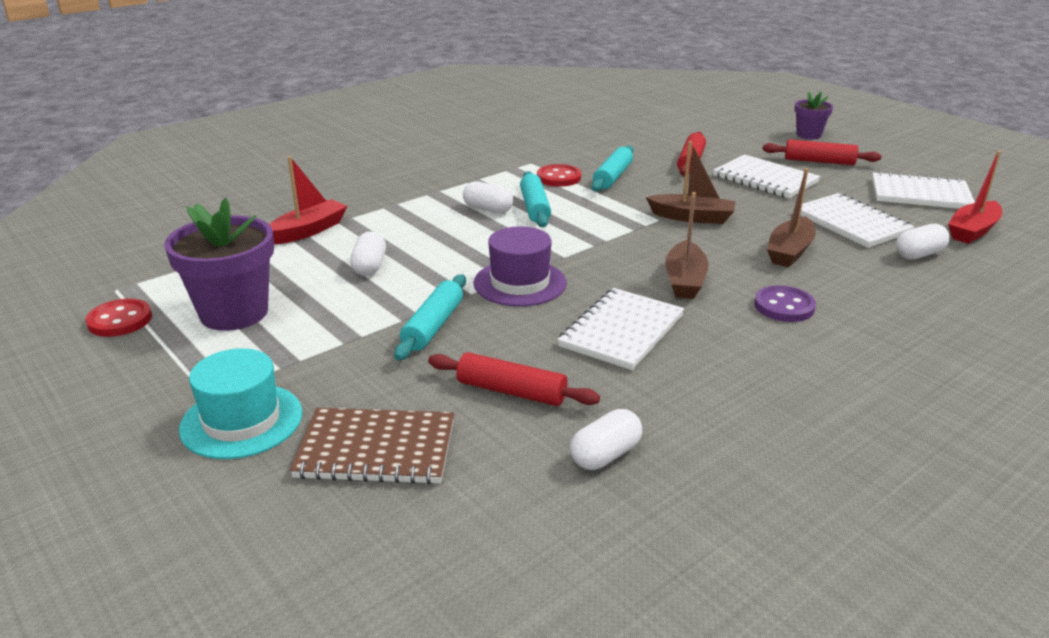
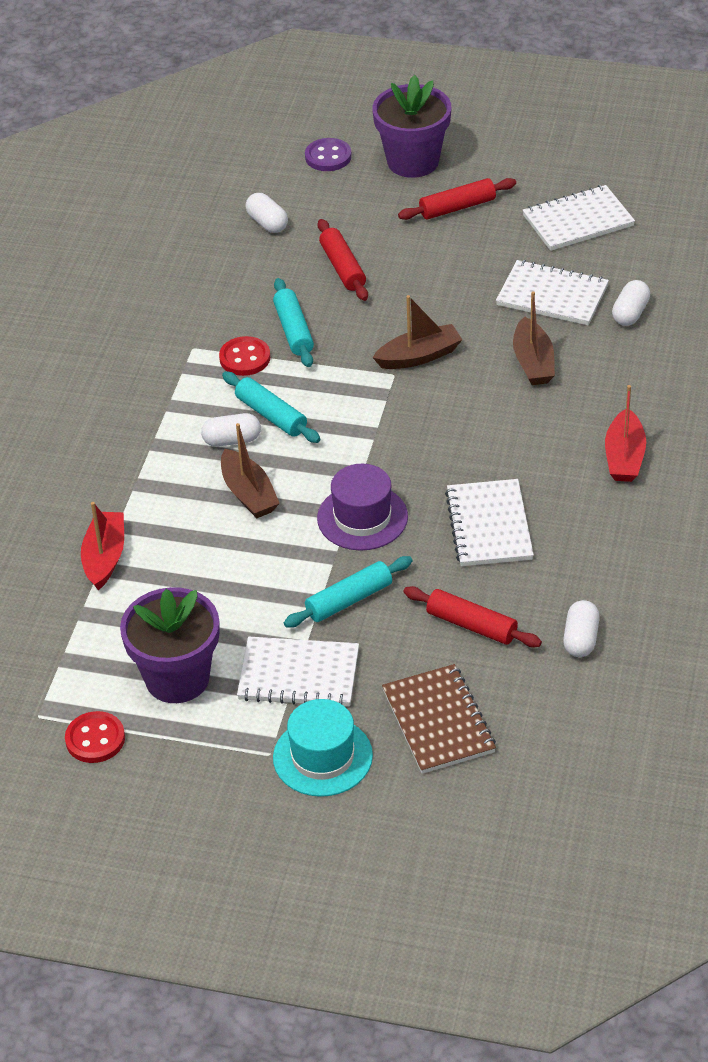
camera: 35 degrees left, 15 degrees up
brown notebook [290,408,454,484] -> brown notebook turned 75 degrees counterclockwise [382,664,496,774]
white capsule [350,231,386,276] -> white capsule moved to [245,193,288,233]
turquoise rolling pin [394,274,466,360] -> turquoise rolling pin turned 75 degrees clockwise [284,556,412,628]
red rolling pin [428,352,600,406] -> red rolling pin turned 45 degrees clockwise [403,586,542,648]
brown boat [665,192,709,299] -> brown boat moved to [221,423,280,518]
white notebook [713,154,820,199] -> white notebook moved to [237,637,359,706]
purple button [754,285,816,322] -> purple button moved to [305,138,352,171]
purple flower pot [795,91,833,139] -> purple flower pot [372,75,451,178], size x1.81
red boat [948,151,1002,244] -> red boat moved to [605,385,646,482]

